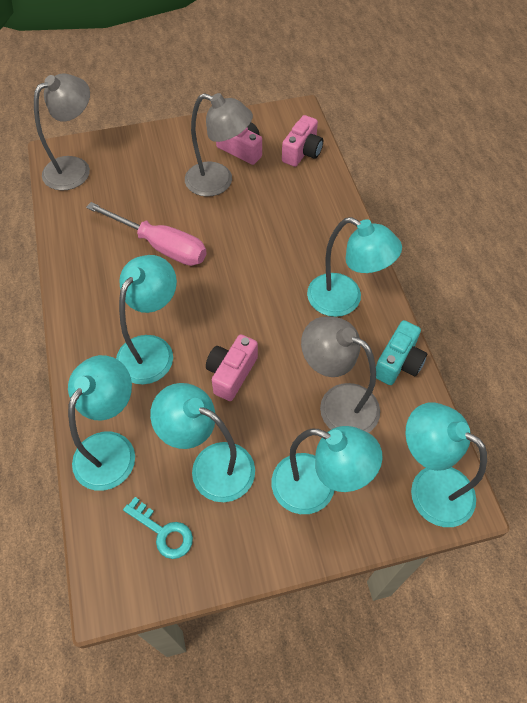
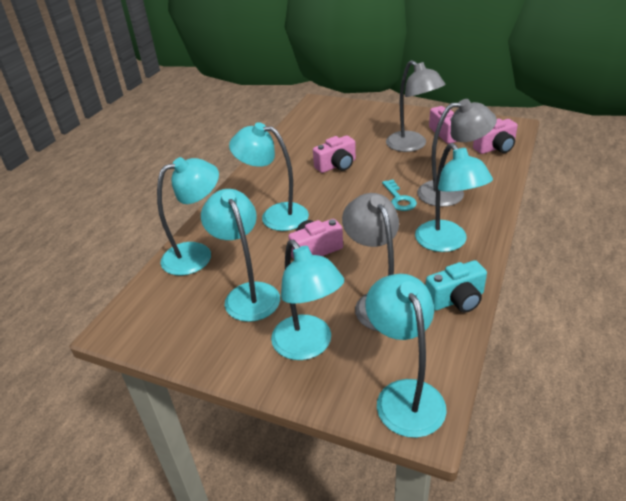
camera: 40 degrees right, 20 degrees down
grey lamp [34,74,90,191] -> grey lamp moved to [417,99,497,207]
pink screwdriver [86,202,206,266] -> pink camera [313,135,356,173]
turquoise lamp [116,255,177,385] -> turquoise lamp turned 135 degrees counterclockwise [229,122,309,231]
turquoise key [123,497,193,559] -> turquoise key moved to [382,179,417,211]

